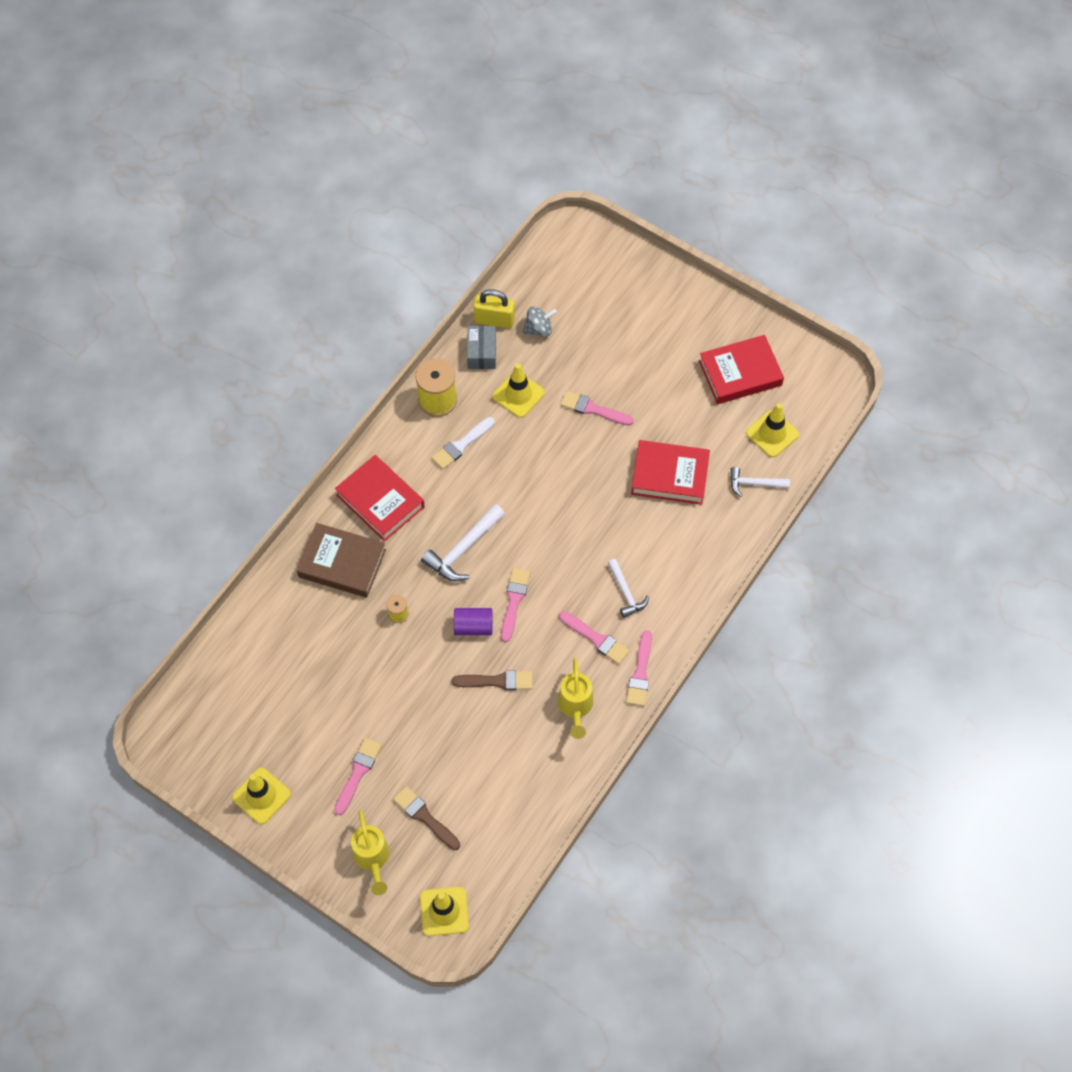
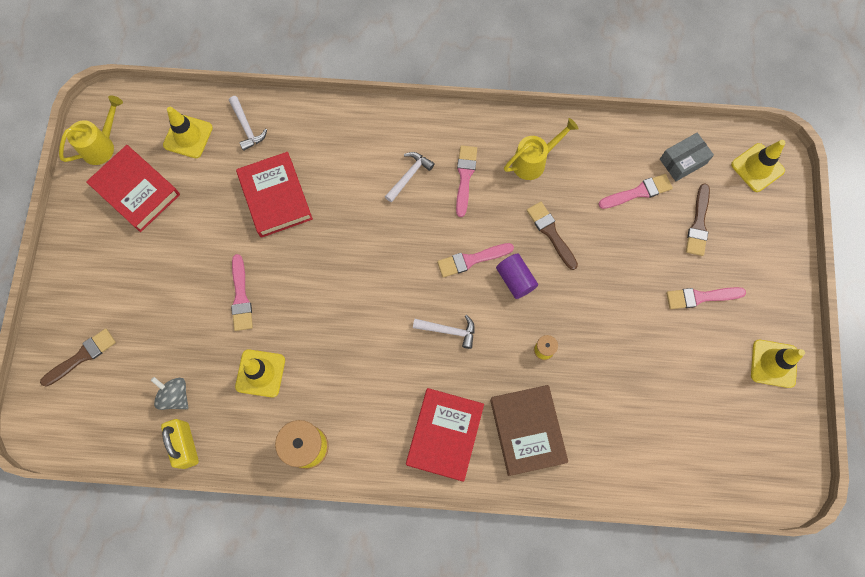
camera: 120 degrees left, 10 degrees up
yellow watering can [351,810,389,895] -> yellow watering can moved to [59,95,123,165]
white hammer [421,504,505,581] -> white hammer [413,315,475,349], size x0.64
white brush [432,417,495,469] -> none
grey box [467,326,496,369] -> grey box moved to [660,133,714,181]
pink brush [626,630,652,706] -> pink brush moved to [598,174,673,209]
none -> brown brush [40,329,116,387]

